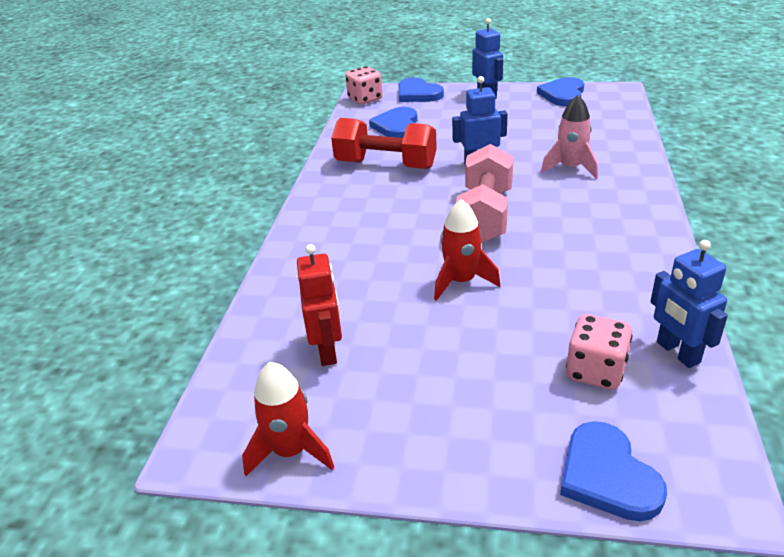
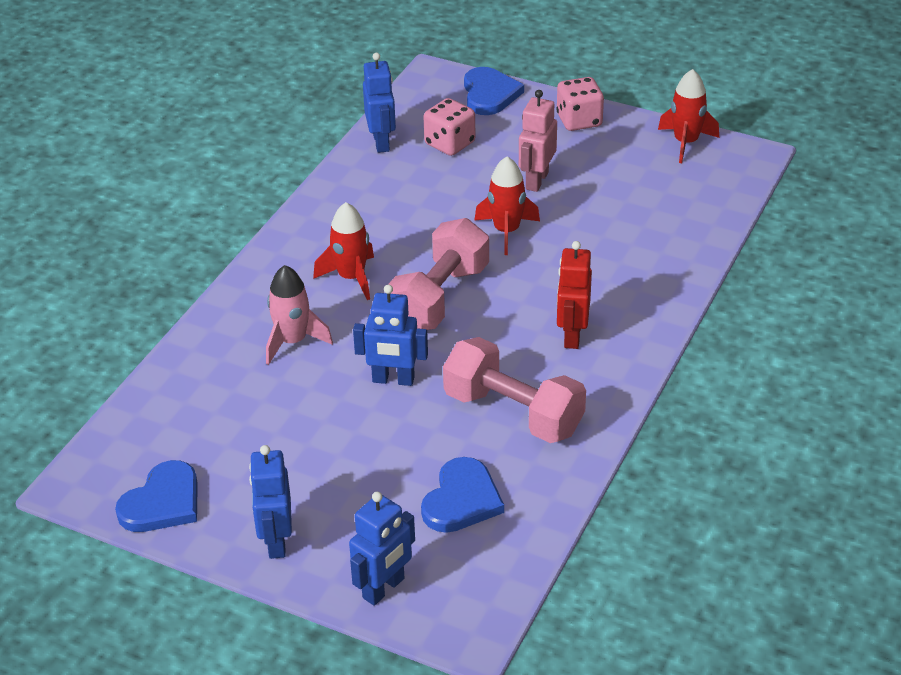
camera: 165 degrees left, 5 degrees up
red robot [297,244,342,366] -> red robot moved to [557,241,592,349]
red dumbbell [331,118,437,169] -> pink dumbbell [443,337,586,443]
pink dice [345,66,383,105] -> pink dice moved to [556,77,604,131]
blue heart [398,77,444,102] -> blue robot [349,492,415,606]
none -> red rocket [313,202,374,300]
none -> pink robot [519,90,557,192]

